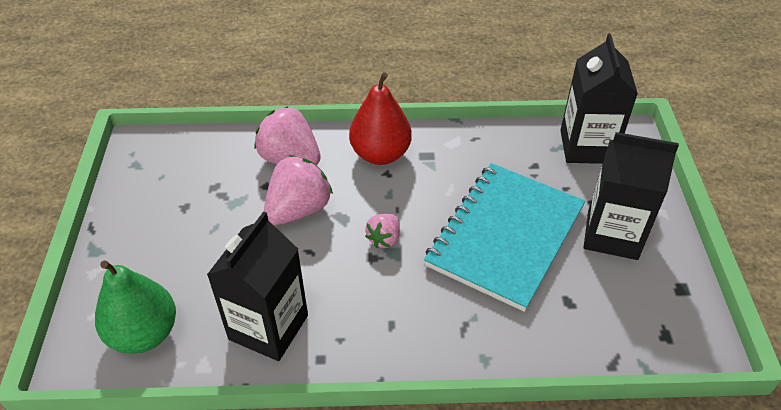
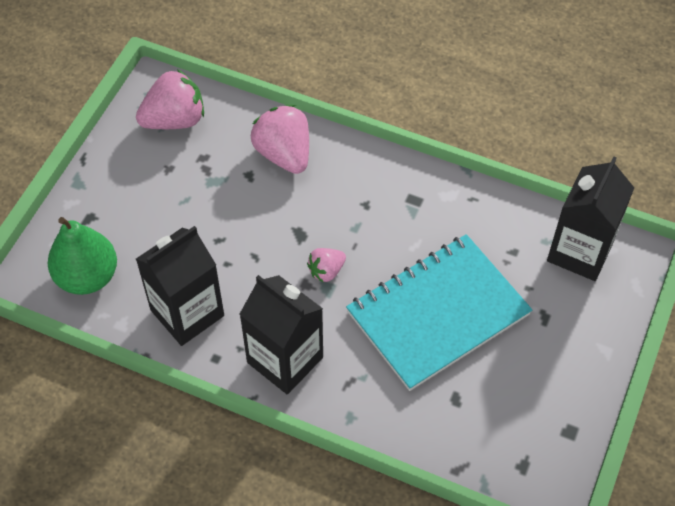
camera: 25 degrees right, 10 degrees up
pink strawberry [264,155,333,225] -> pink strawberry moved to [136,69,204,129]
red pear [349,72,412,165] -> none
black carton [583,132,679,260] -> black carton moved to [239,275,323,395]

